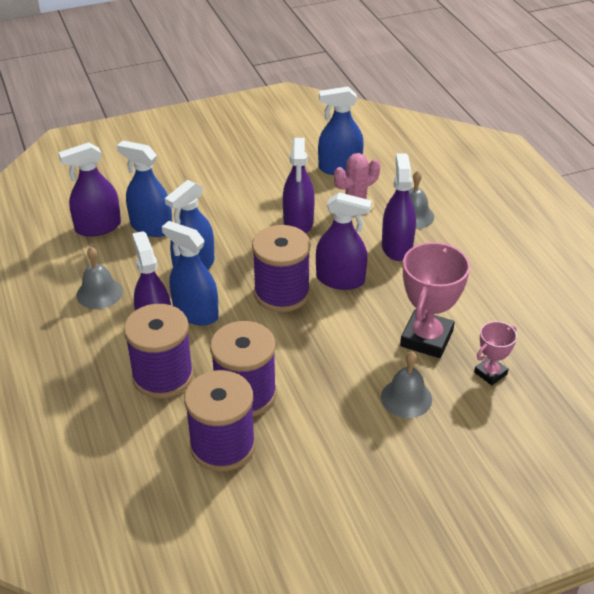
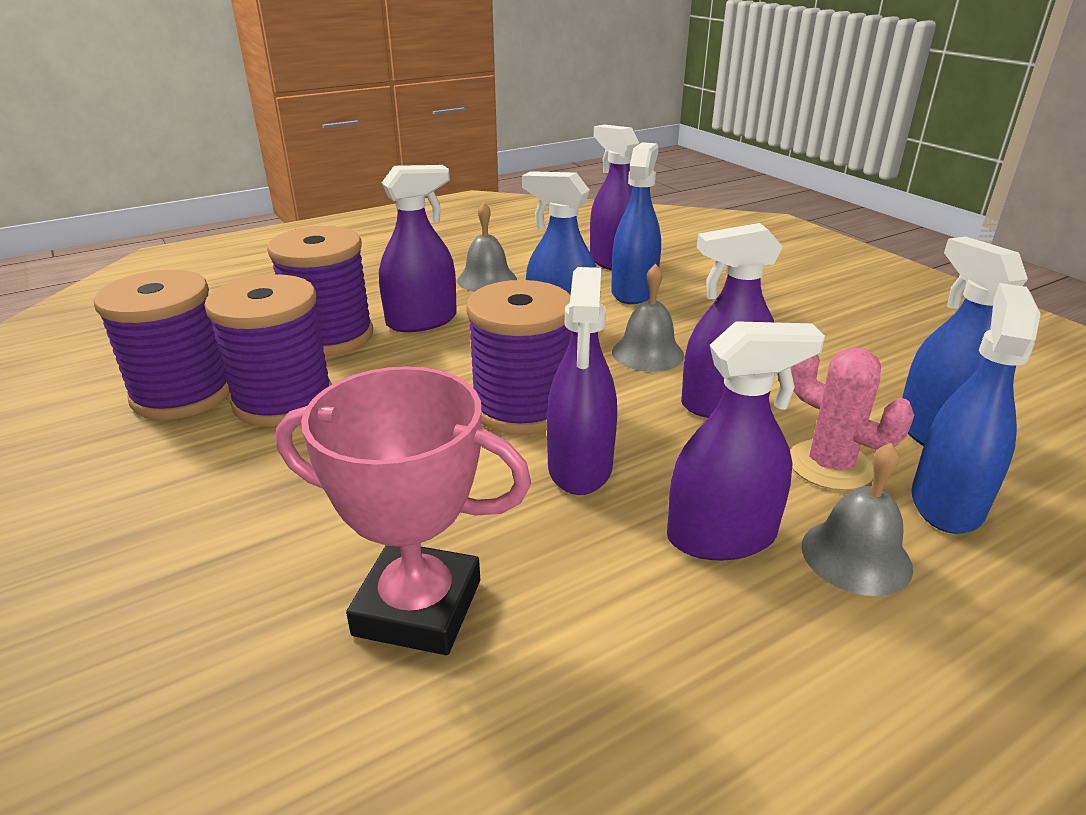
camera: 80 degrees right, 10 degrees down
blue spray bottle [162,221,219,325] -> blue spray bottle moved to [912,283,1041,534]
grey bell [381,351,432,418] -> grey bell moved to [612,264,684,372]
pink trophy [474,321,517,385] -> none

